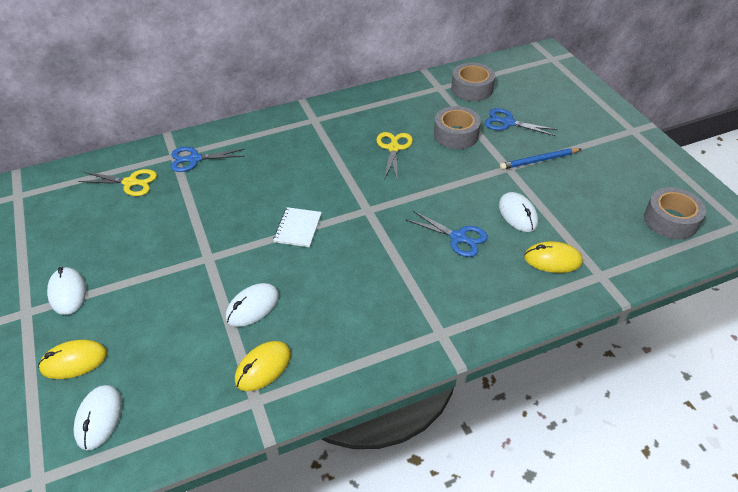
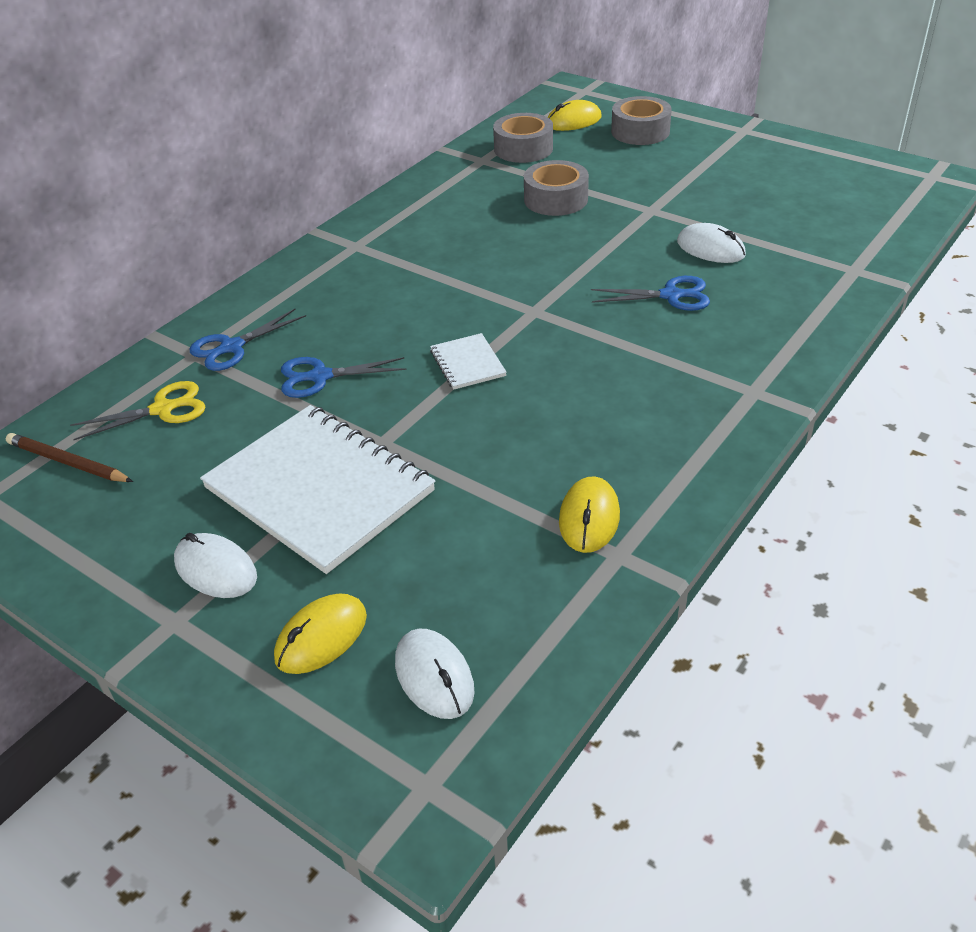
camera: 30 degrees left, 5 degrees down
white mouse [226,283,279,327] -> none
yellow scissors [376,132,413,179] -> none
blue scissors [484,108,557,136] -> blue scissors moved to [281,357,406,398]
blue pencil [500,148,581,170] -> none
yellow mouse [524,241,583,273] -> yellow mouse moved to [548,100,602,131]
grey tape [644,187,706,240] -> grey tape moved to [611,96,672,145]
none -> brown pencil [6,433,133,482]
none -> white notebook [200,405,435,574]

